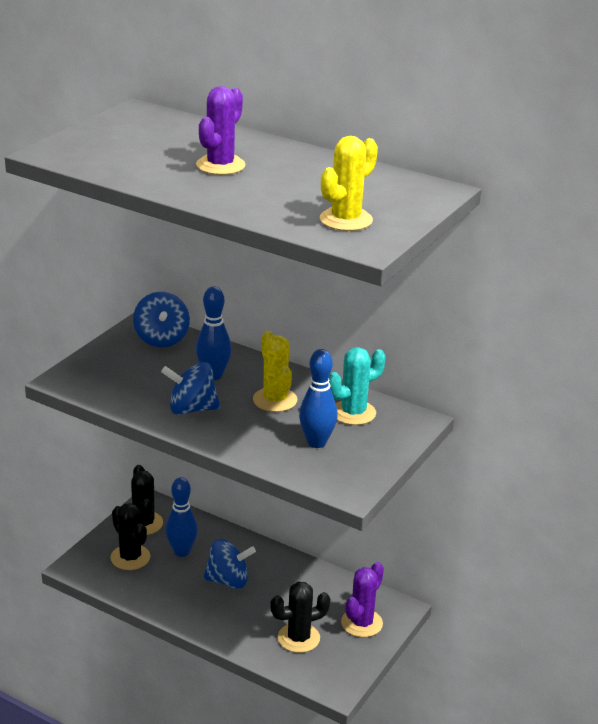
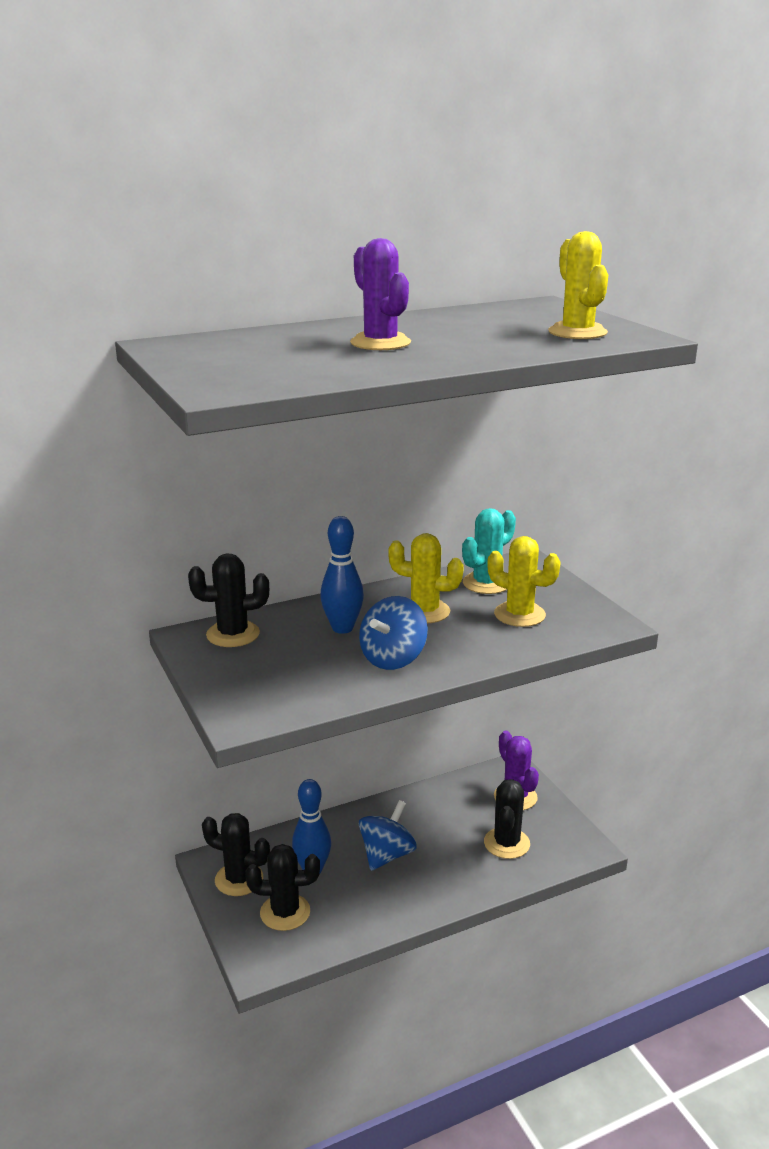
camera: 55 degrees left, 5 degrees down
blue spinning top [133,292,190,347] -> black cactus [188,553,269,647]
blue bowling pin [299,349,337,448] -> yellow cactus [487,536,561,627]
turquoise cactus [329,347,386,425] -> turquoise cactus turned 45 degrees clockwise [462,508,516,594]

